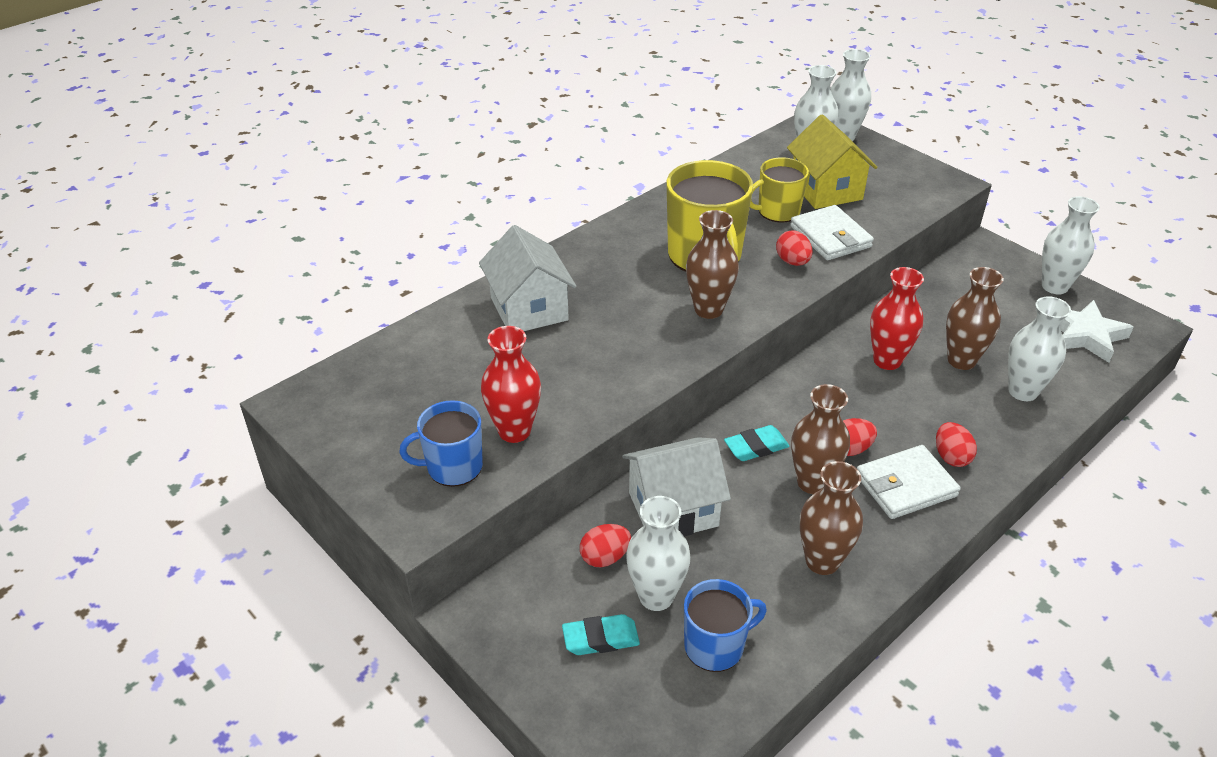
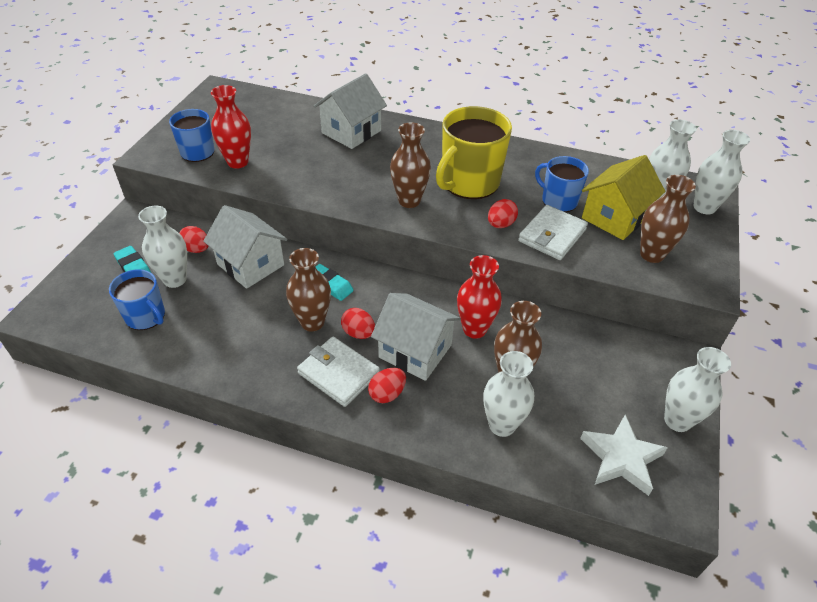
camera: 60 degrees right, 5 degrees up
yellow mug [750,157,809,222] -> blue mug [535,156,589,212]
brown vase [800,461,863,575] -> brown vase moved to [640,175,696,263]
none -> white house [371,293,461,381]

